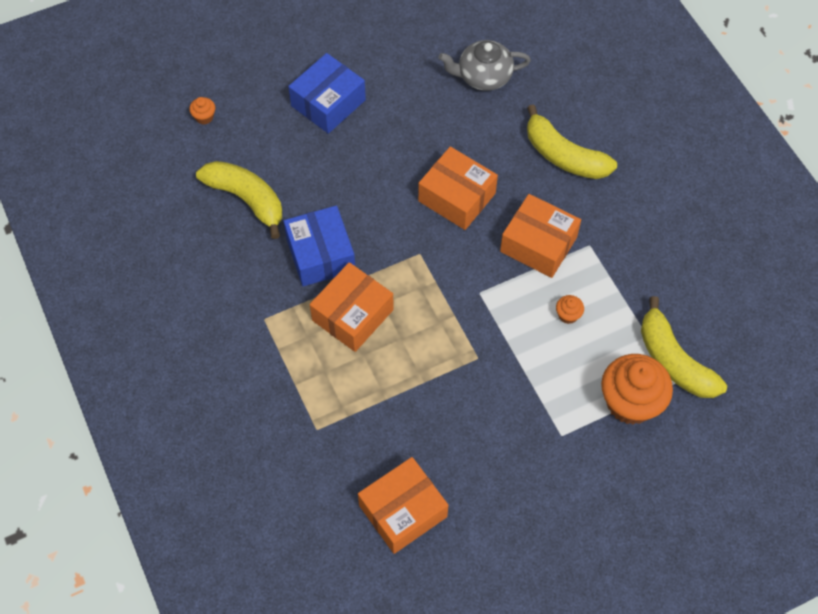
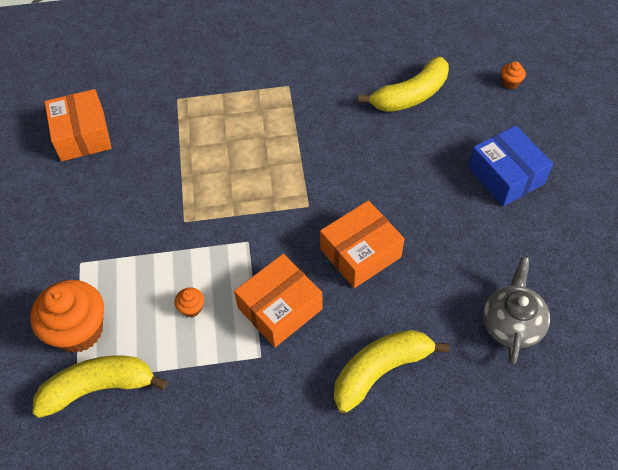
camera: 110 degrees right, 5 degrees down
blue box [283,206,355,286] -> none
orange box [310,262,394,352] -> none

